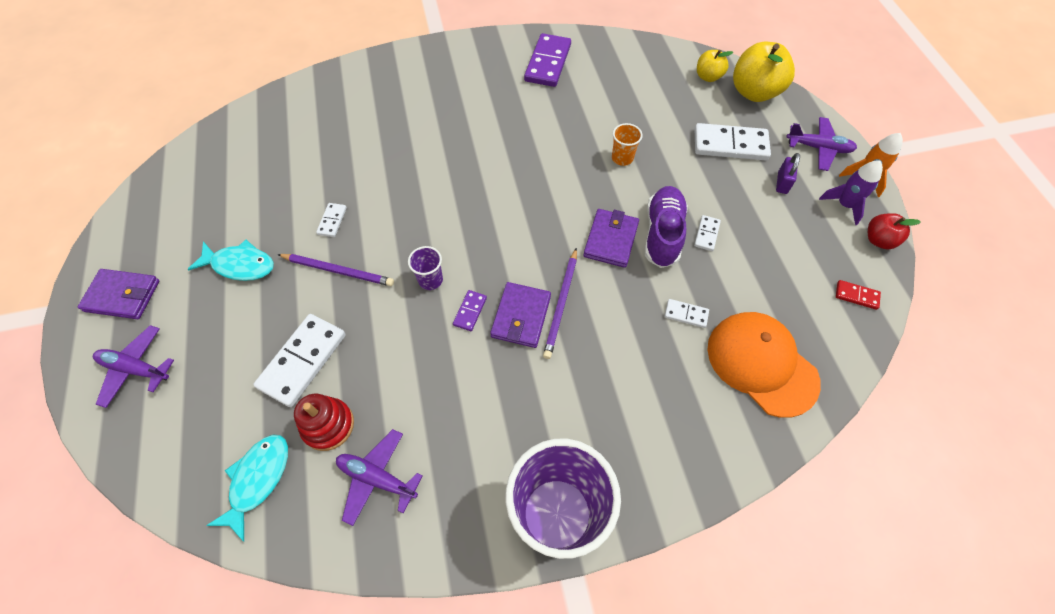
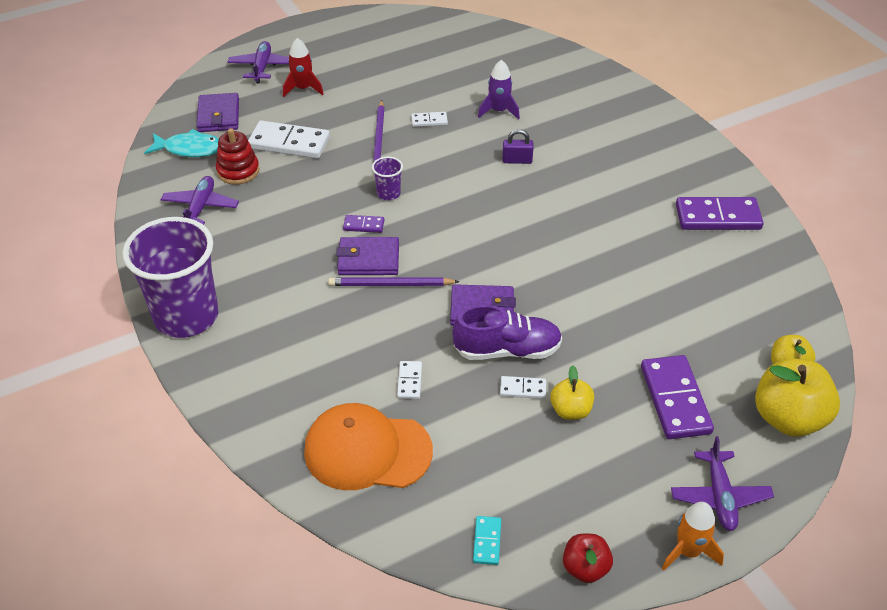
camera: 75 degrees right, 15 degrees down
purple wallet [78,269,159,319] -> purple wallet moved to [196,93,239,132]
turquoise fish [188,240,274,281] -> none
orange cup [612,123,642,166] -> none
white domino [695,123,771,160] -> purple domino [641,355,714,439]
orange cap [707,312,821,418] -> orange cap turned 120 degrees counterclockwise [304,403,433,490]
purple padlock [776,153,800,194] -> purple padlock moved to [502,129,534,164]
purple rocket [819,160,883,225] -> purple rocket moved to [478,60,520,120]
red domino [836,280,881,310] -> turquoise domino [473,516,501,565]
none -> red rocket [283,38,324,97]
none -> yellow apple [550,365,594,420]

